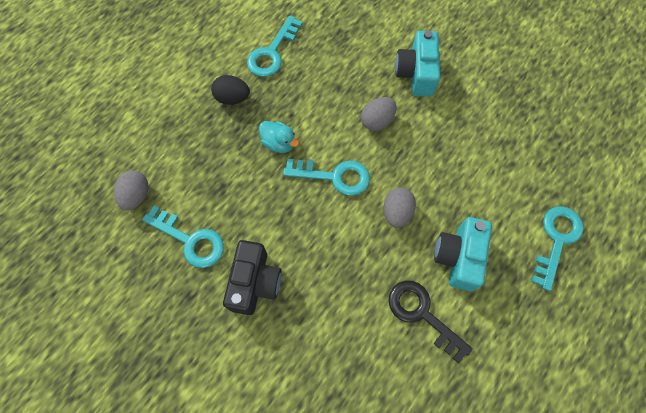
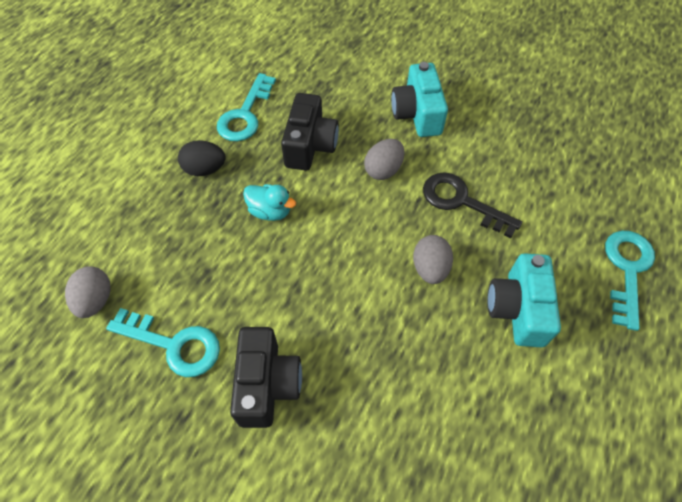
camera: 10 degrees left, 10 degrees down
turquoise key [283,159,370,196] -> none
black key [388,281,473,363] -> black key moved to [423,172,522,238]
none -> black camera [281,93,339,171]

